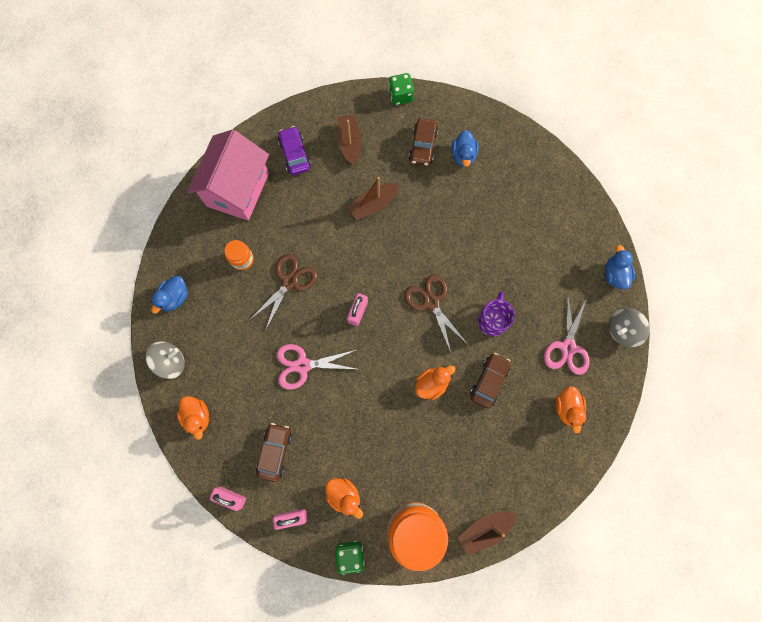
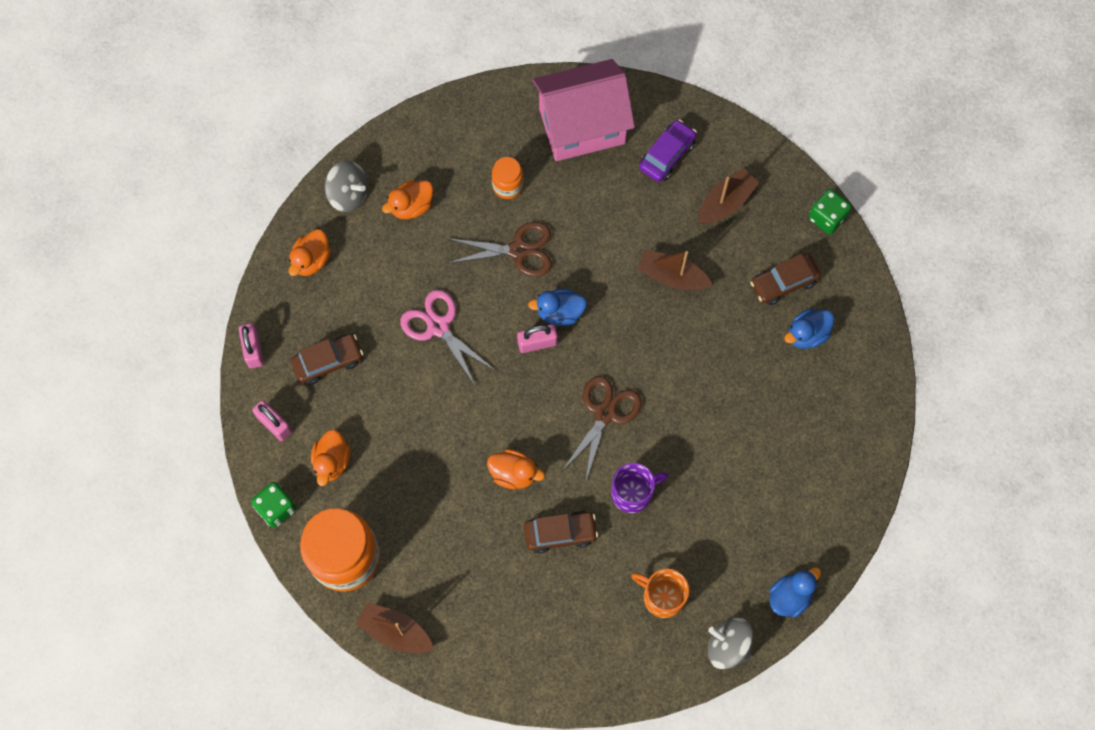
camera: 55 degrees right, 5 degrees down
blue duck [151,276,188,314] -> blue duck moved to [528,289,587,326]
pink scissors [544,293,590,375] -> orange mug [631,569,689,618]
orange duck [555,386,586,434] -> orange duck moved to [382,180,433,219]

